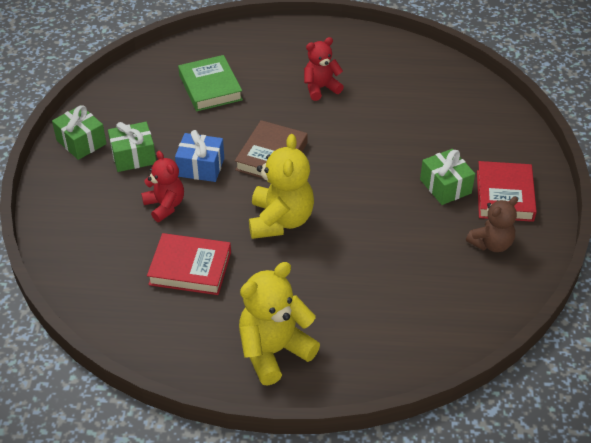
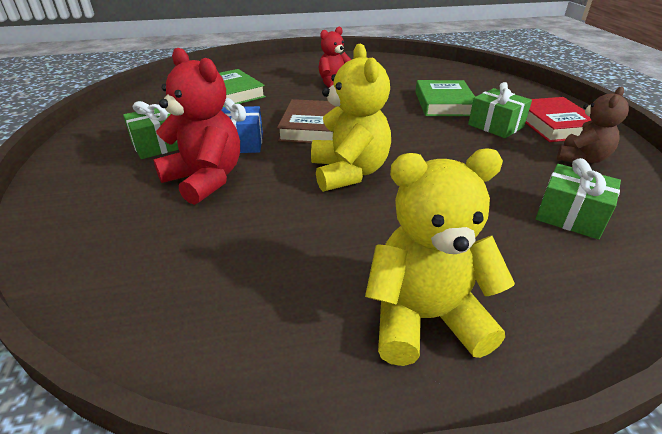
camera: 15 degrees left, 10 degrees down
green gift [52,105,107,160] -> green gift moved to [536,158,621,239]
red teddy bear [141,151,184,222] -> red teddy bear [153,48,240,205], size x1.57
red book [147,233,231,295] -> none
yellow teddy bear [239,262,320,385] -> yellow teddy bear turned 45 degrees clockwise [365,149,515,366]
none -> green book [415,80,475,116]

